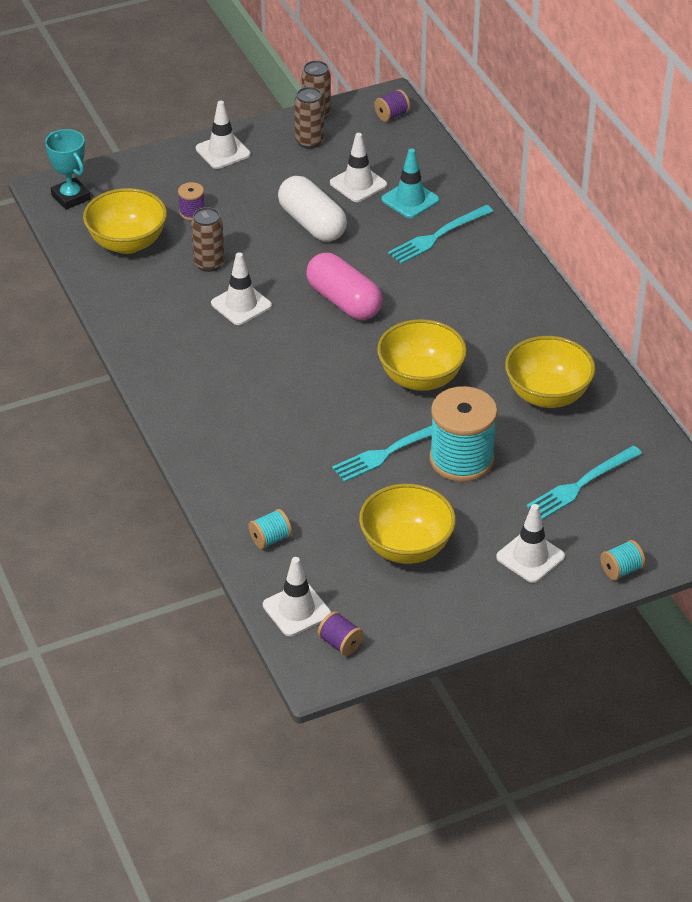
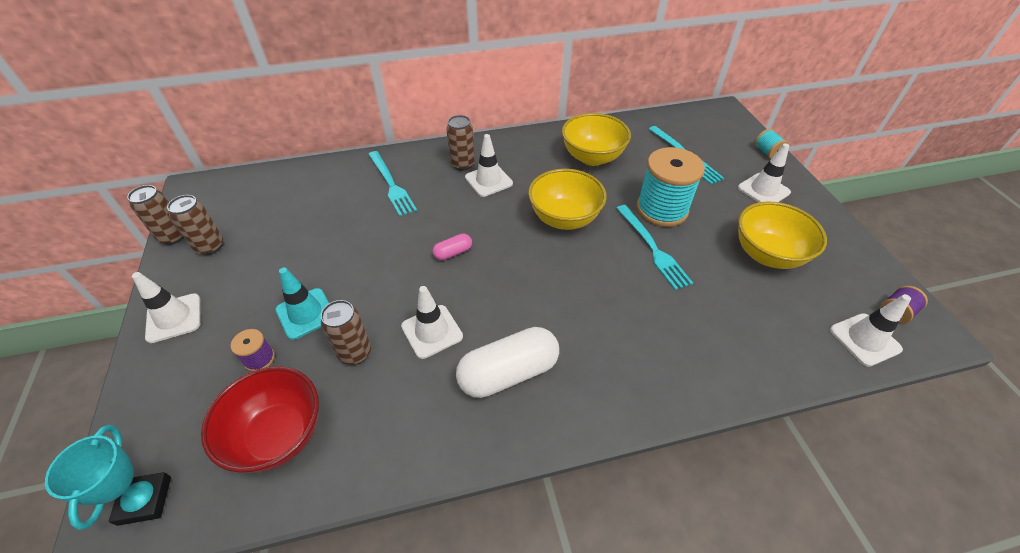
camera: 80 degrees left, 5 degrees up
turquoise trophy [45,129,91,210] -> turquoise trophy turned 75 degrees counterclockwise [45,424,171,530]
yellow bowl [83,188,167,254] -> red bowl [201,366,319,473]
turquoise spool [248,509,292,549] -> none
white capsule [278,176,347,242] -> white capsule moved to [456,327,559,398]
pink capsule [306,253,382,320] -> pink capsule [433,234,472,260], size x0.47
white traffic cone [330,133,387,202] -> white traffic cone moved to [465,134,513,197]
purple spool [374,89,410,122] -> none
turquoise traffic cone [381,148,439,218] -> turquoise traffic cone moved to [275,268,329,340]
none -> brown can [446,115,475,171]

